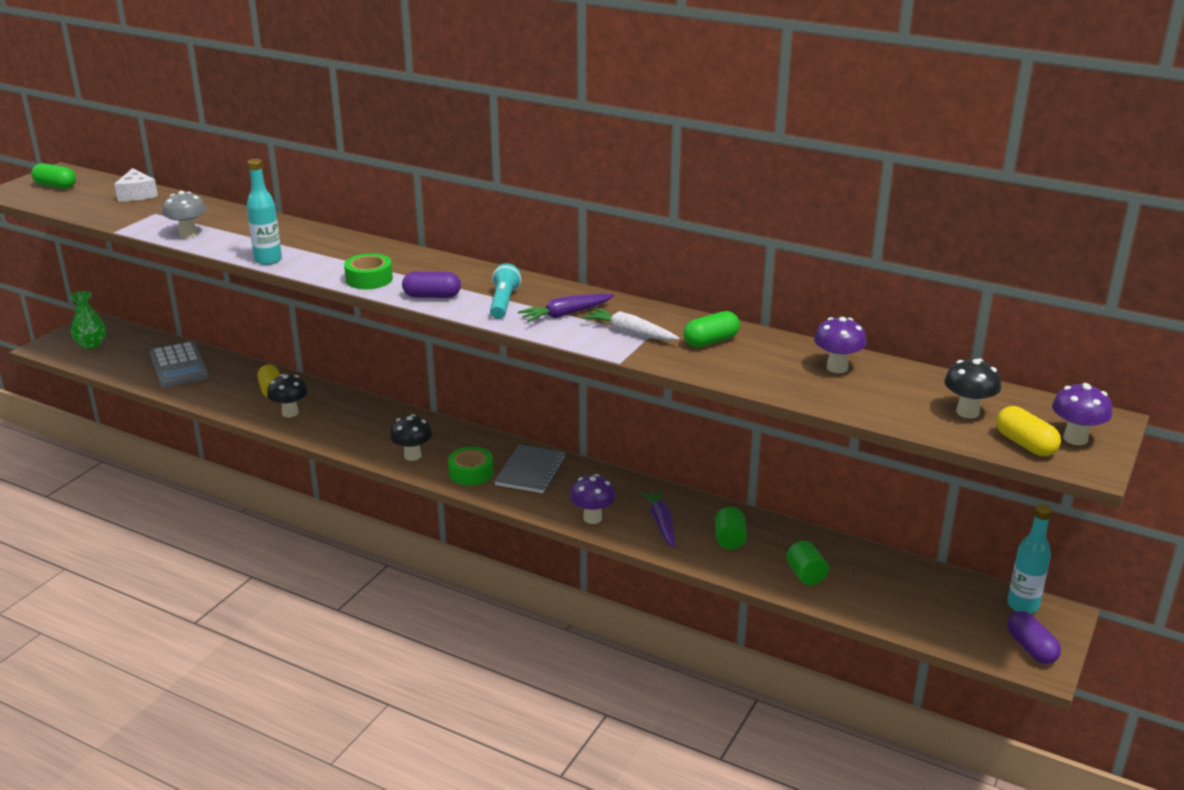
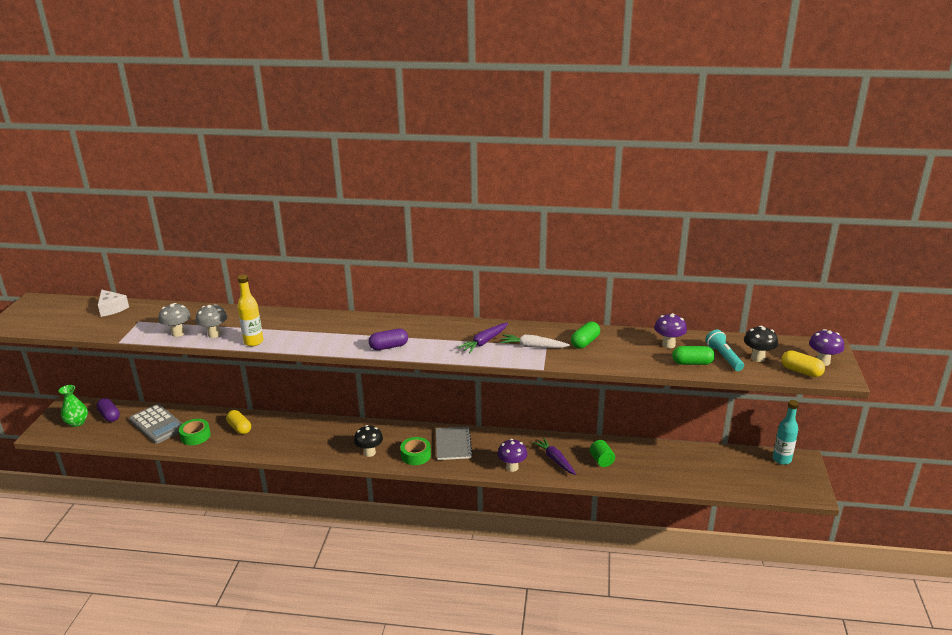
camera: 20 degrees left, 0 degrees up
green capsule [31,163,76,189] -> green capsule moved to [672,346,715,365]
turquoise bottle [246,159,282,265] -> yellow bottle [237,274,263,346]
black mushroom [267,374,308,417] -> none
green tape [344,253,393,289] -> green tape moved to [179,419,211,445]
turquoise flashlight [490,263,521,319] -> turquoise flashlight moved to [705,329,744,371]
green cylinder [786,541,829,585] -> none
purple capsule [1007,611,1061,664] -> purple capsule moved to [96,398,120,422]
none -> grey mushroom [196,304,227,338]

